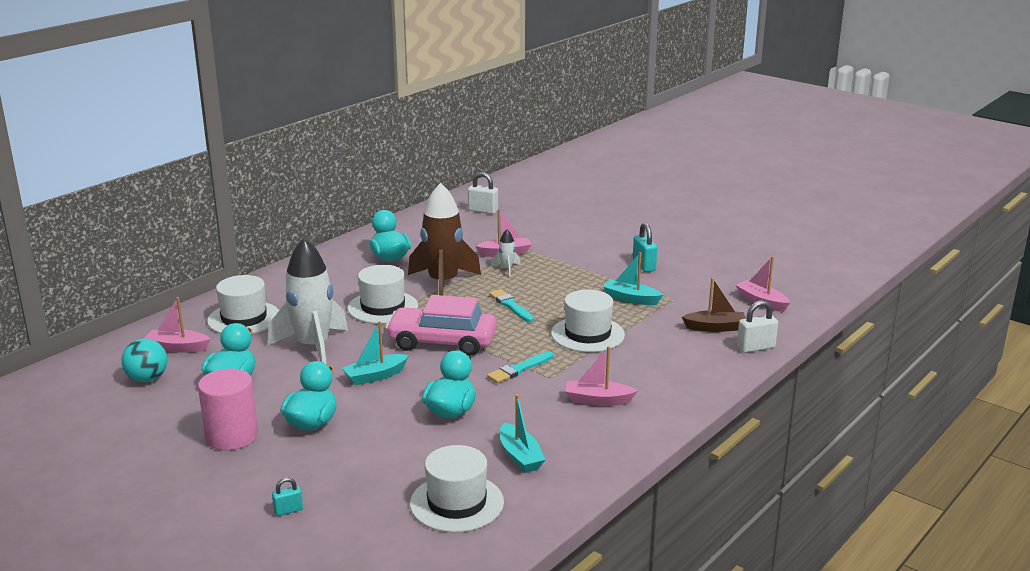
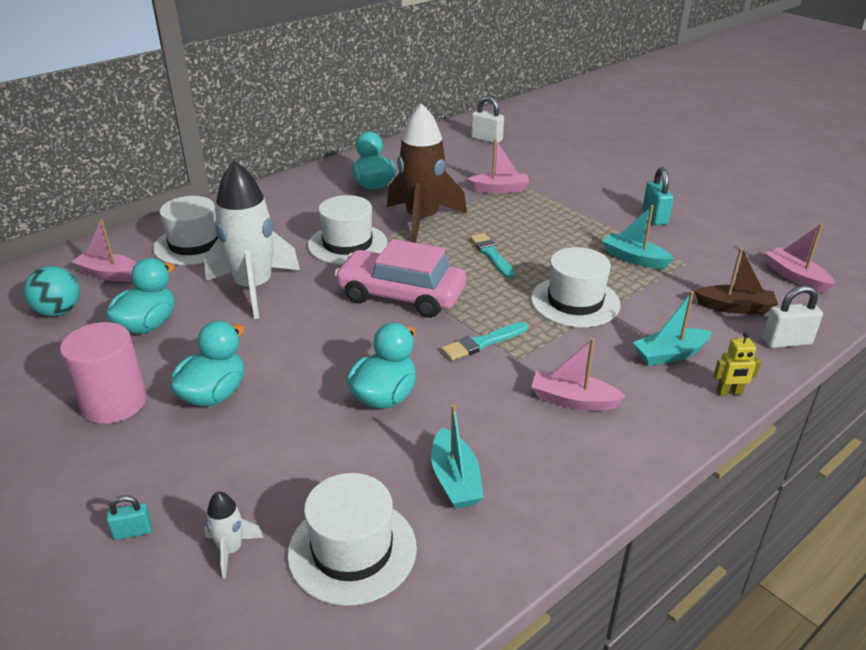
camera: 10 degrees right, 10 degrees up
turquoise boat [342,321,409,385] -> turquoise boat moved to [633,291,712,366]
white rocket [491,229,521,277] -> white rocket moved to [204,491,264,578]
none -> yellow robot [714,332,762,396]

